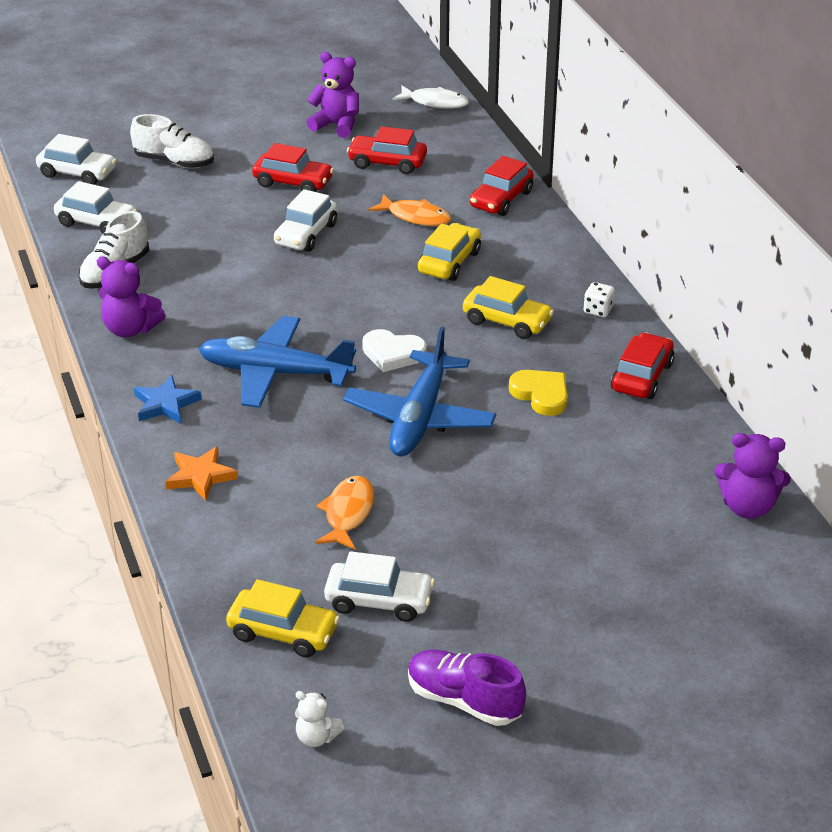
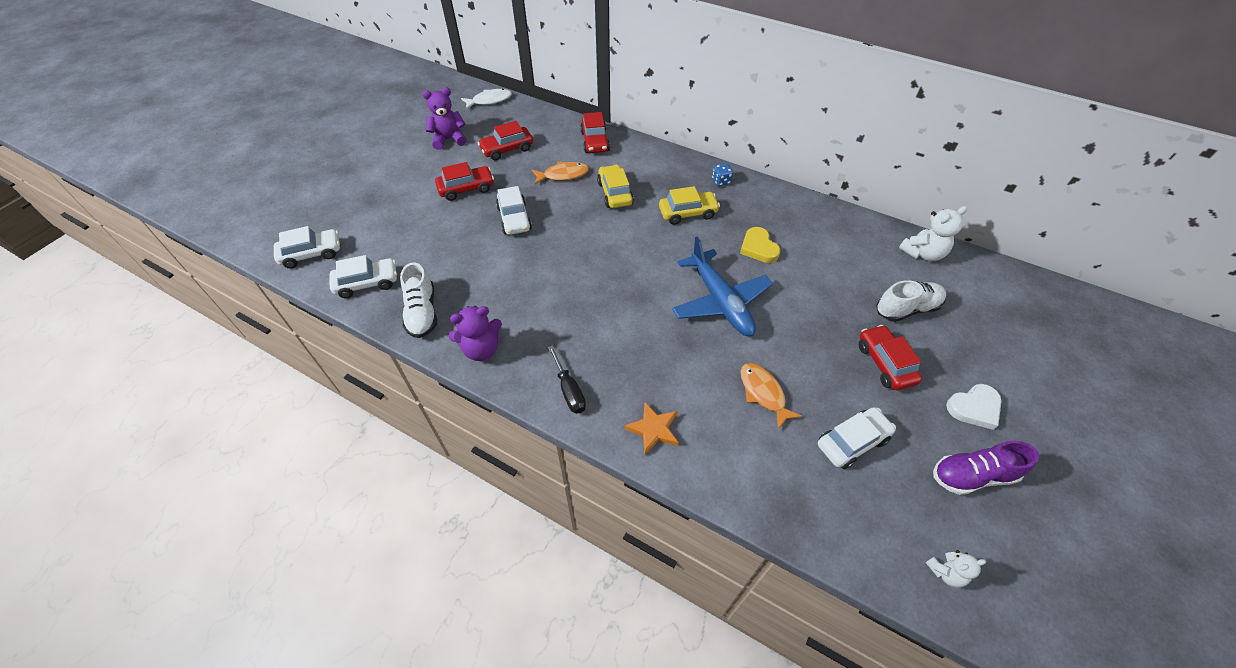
camera: 40 degrees left, 15 degrees up
white shoe [130,114,214,168] -> white shoe moved to [876,280,946,322]
blue star [134,375,202,424] -> black screwdriver [548,345,586,414]
blue plane [199,316,356,408] -> none
yellow car [226,579,340,657] -> none
white heart [362,329,427,372] -> white heart moved to [946,384,1002,430]
yellow heart [509,370,568,416] -> yellow heart turned 120 degrees counterclockwise [740,227,780,263]
white dice [583,282,615,317] -> blue dice [712,163,733,186]
red car [611,332,674,399] -> red car moved to [859,325,922,390]
purple teddy bear [714,433,791,519] -> white teddy bear [899,206,967,261]

